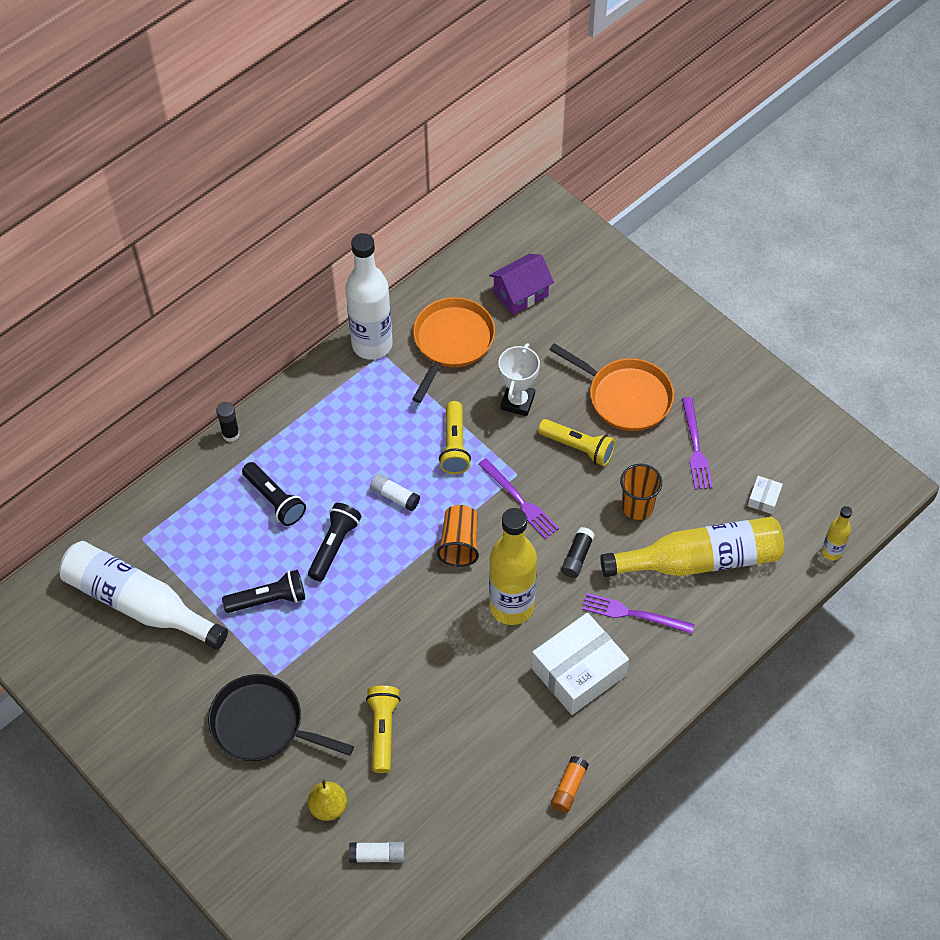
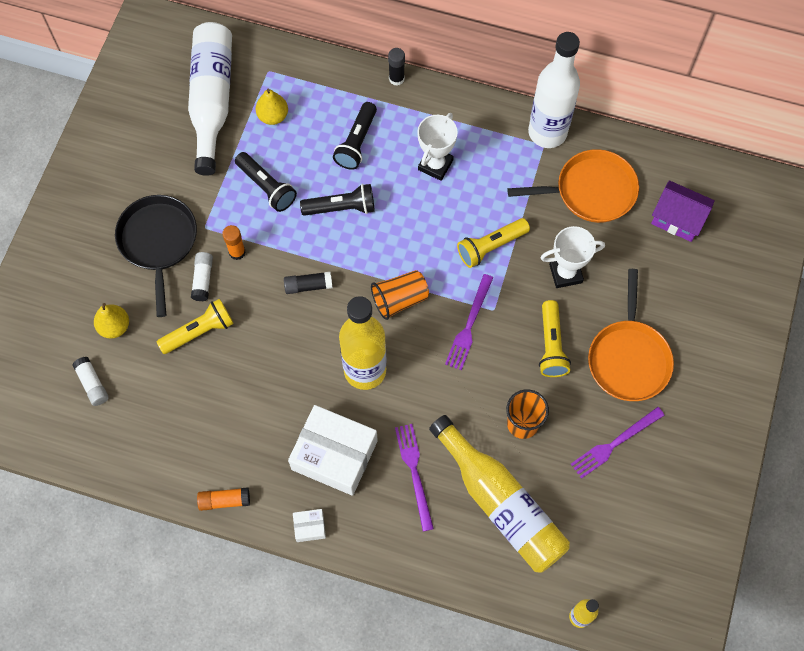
camera: 60 degrees right, 10 degrees up
white glue stick [370,474,420,511] -> white glue stick moved to [191,252,213,301]
black glue stick [561,527,595,578] -> black glue stick moved to [284,271,333,294]
white box [748,476,783,514] -> white box moved to [293,509,326,542]
none -> orange glue stick [222,225,246,260]
none -> yellow pear [256,89,288,125]
none -> white trophy [417,113,458,181]

